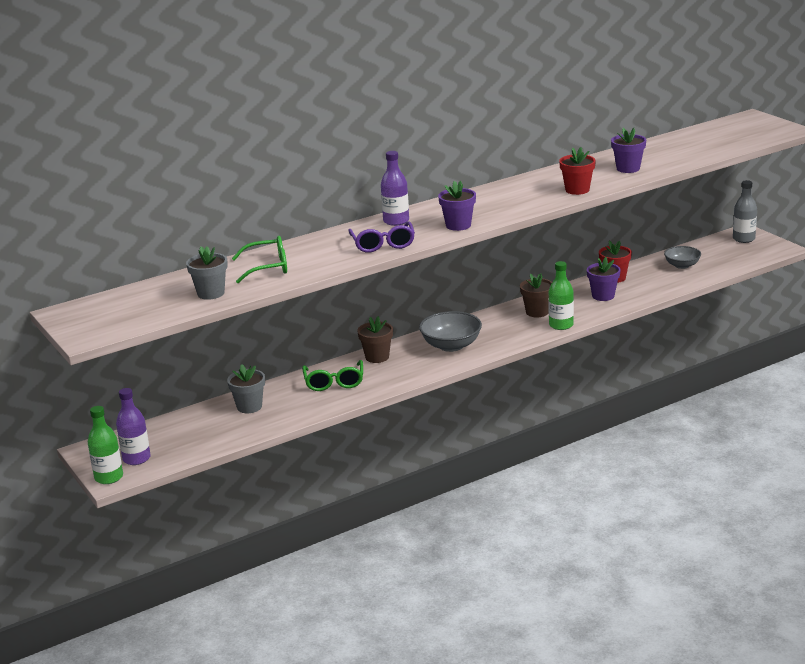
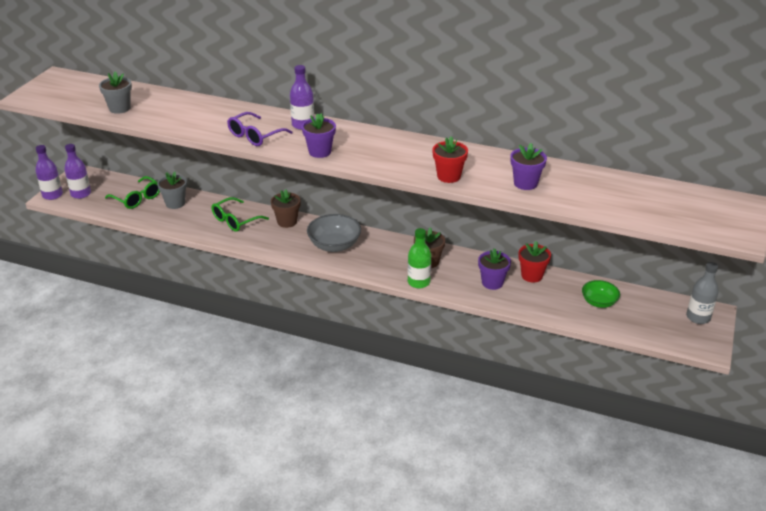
camera: 50 degrees right, 10 degrees up
green bottle [88,406,123,484] -> purple bottle [35,145,63,200]
green glasses [232,236,287,283] -> green glasses moved to [105,176,160,209]
grey bowl [664,246,701,269] -> green bowl [582,280,620,308]

